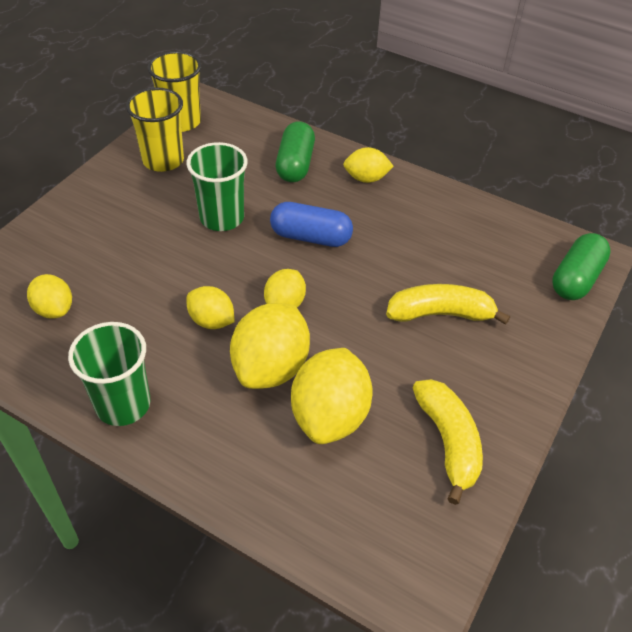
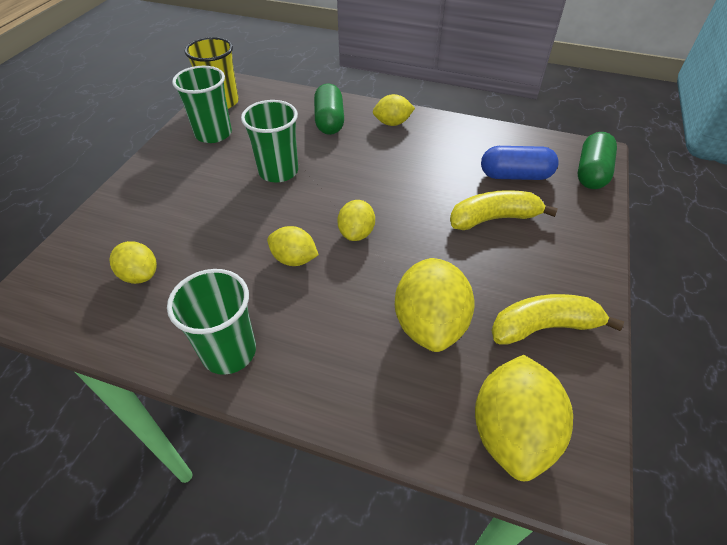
camera: 10 degrees left, 0 degrees up
yellow cup [126,87,184,172] -> green cup [172,66,232,143]
yellow lemon [230,303,310,389] -> yellow lemon moved to [475,355,573,481]
blue capsule [270,202,353,247] -> blue capsule moved to [481,146,559,180]
yellow banana [412,379,483,505] -> yellow banana turned 75 degrees counterclockwise [491,294,624,345]

